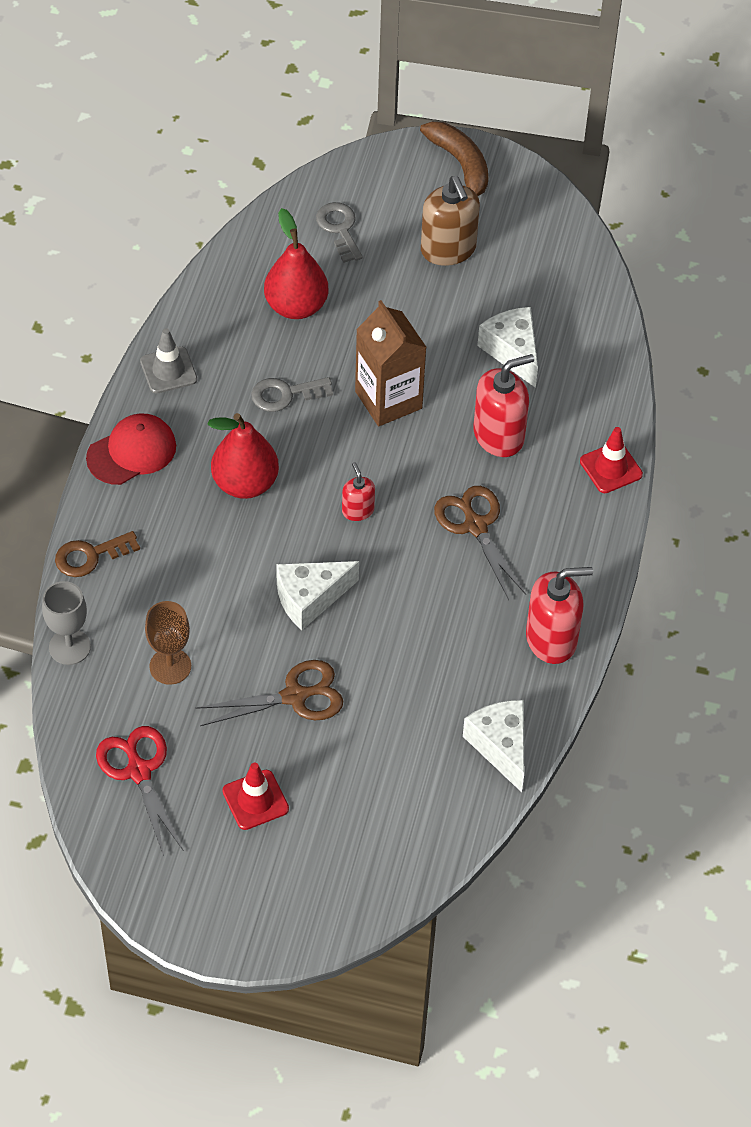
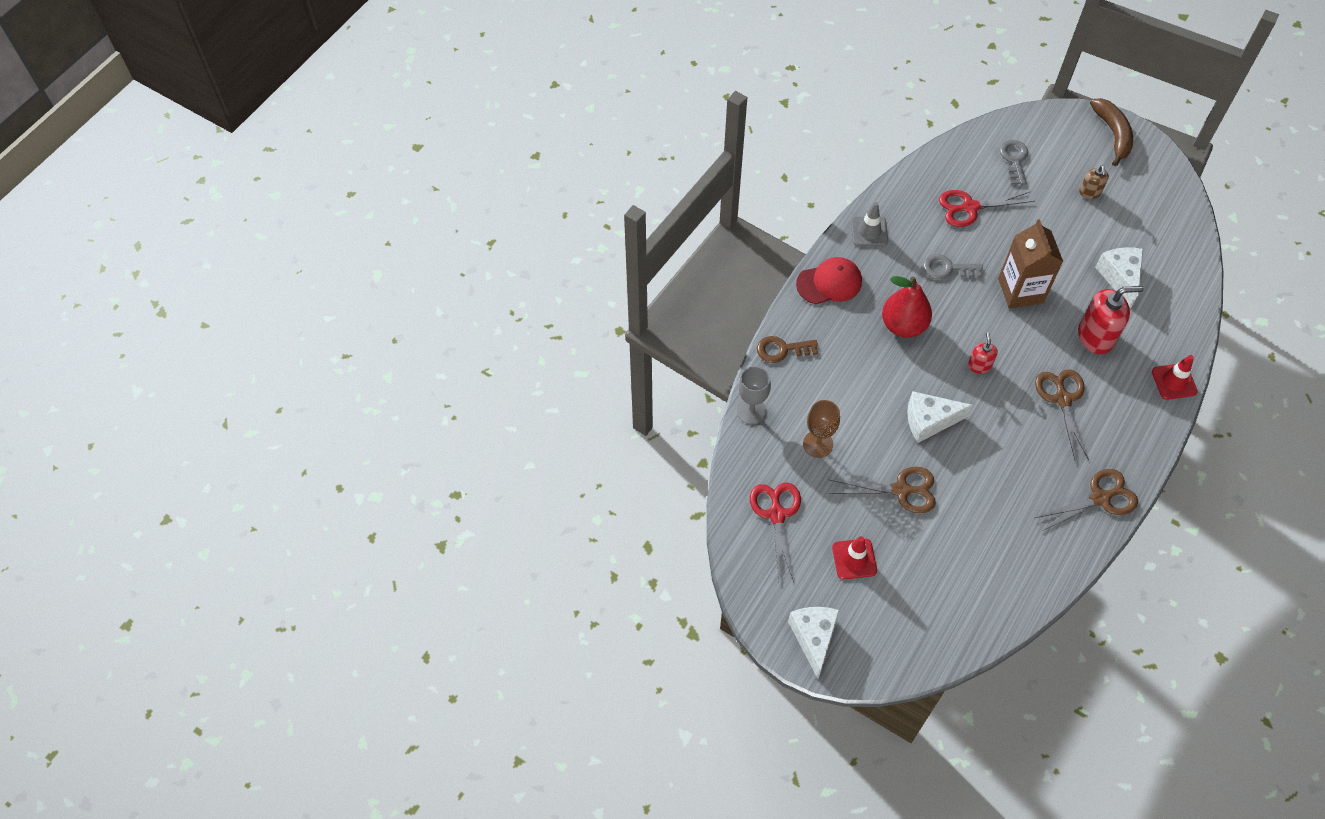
camera: 20 degrees right, 5 degrees up
red pear [264,208,328,319] -> red scissors [939,190,1035,227]
brown soap dispenser [421,176,480,266] -> brown soap dispenser [1079,165,1109,199], size x0.54
white cheese [463,700,524,792] -> white cheese moved to [788,607,840,679]
red soap dispenser [526,567,593,664] -> brown scissors [1035,469,1138,531]

